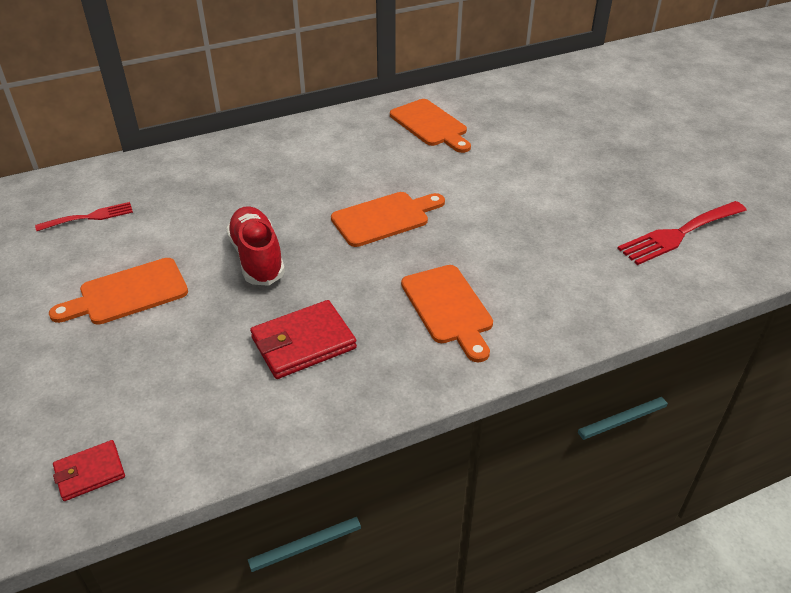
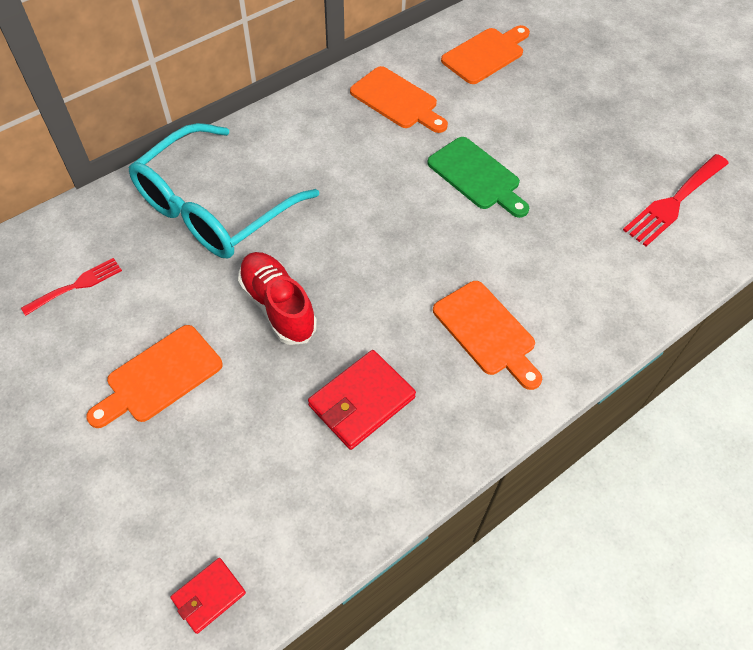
camera: 15 degrees left, 15 degrees up
orange cutting board [331,192,445,247] -> orange cutting board moved to [441,25,530,84]
none -> turquoise glasses [129,123,319,258]
none -> green cutting board [427,137,529,218]

